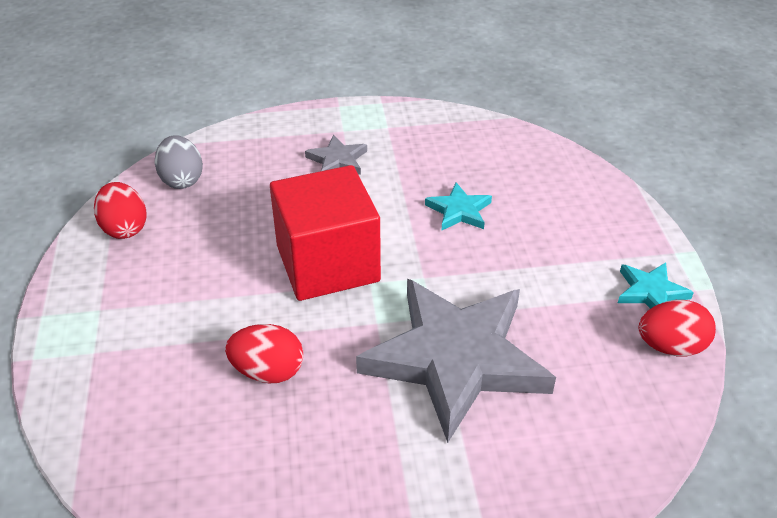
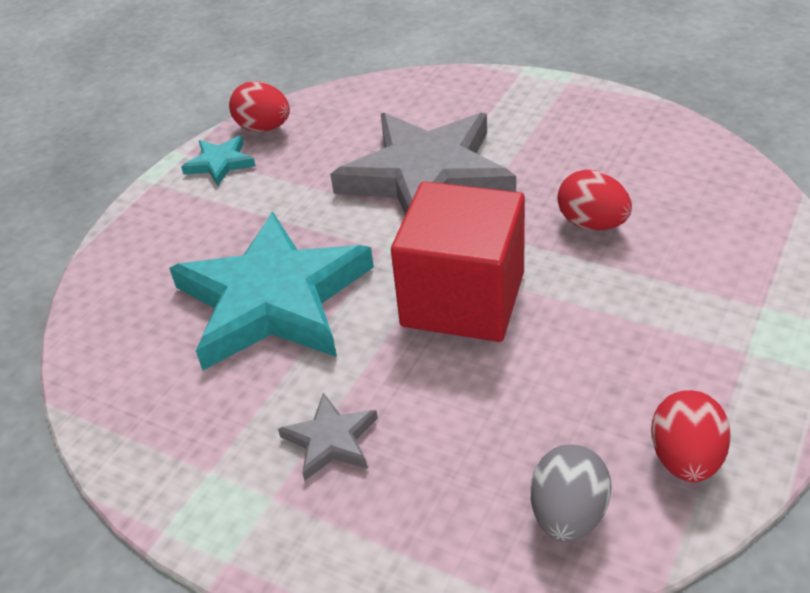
camera: 140 degrees left, 0 degrees up
turquoise star [425,182,492,231] -> turquoise star [169,212,374,371], size x2.38

